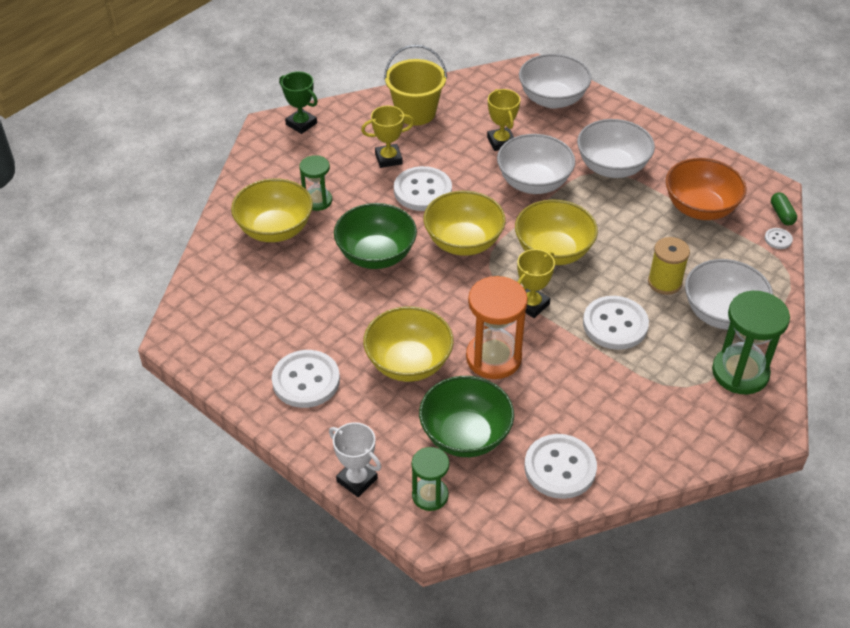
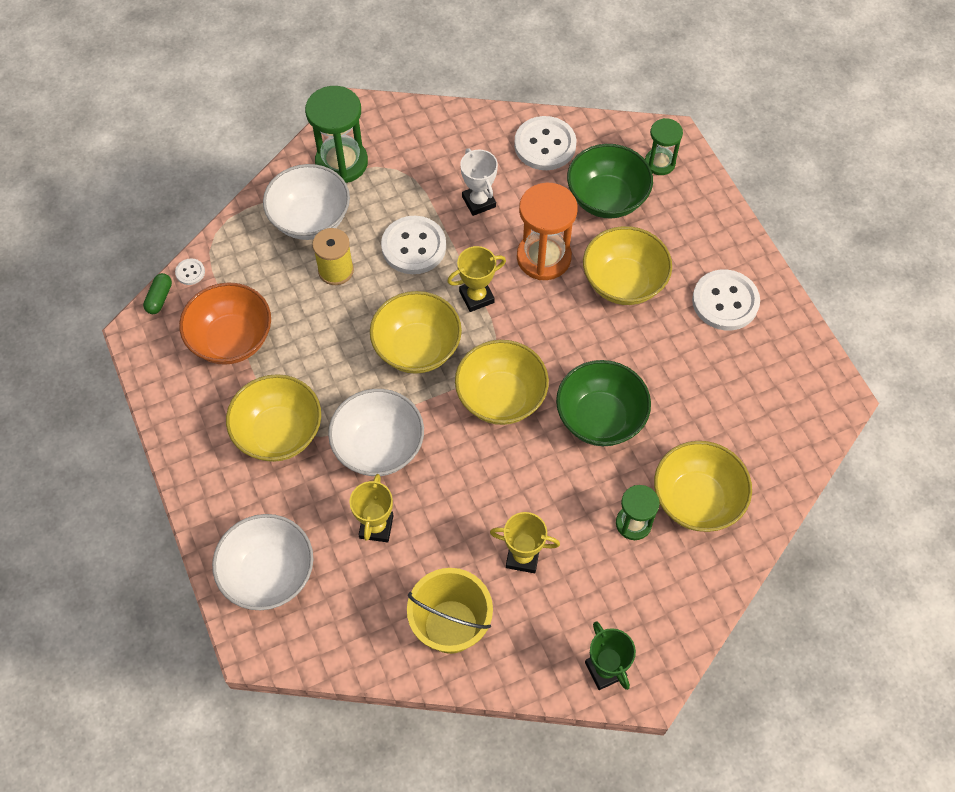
camera: 155 degrees left, 15 degrees up
white trophy [329,422,381,497] -> white trophy moved to [460,148,498,216]
white button [394,166,452,211] -> none
white bowl [577,119,655,178] -> yellow bowl [226,374,321,462]

